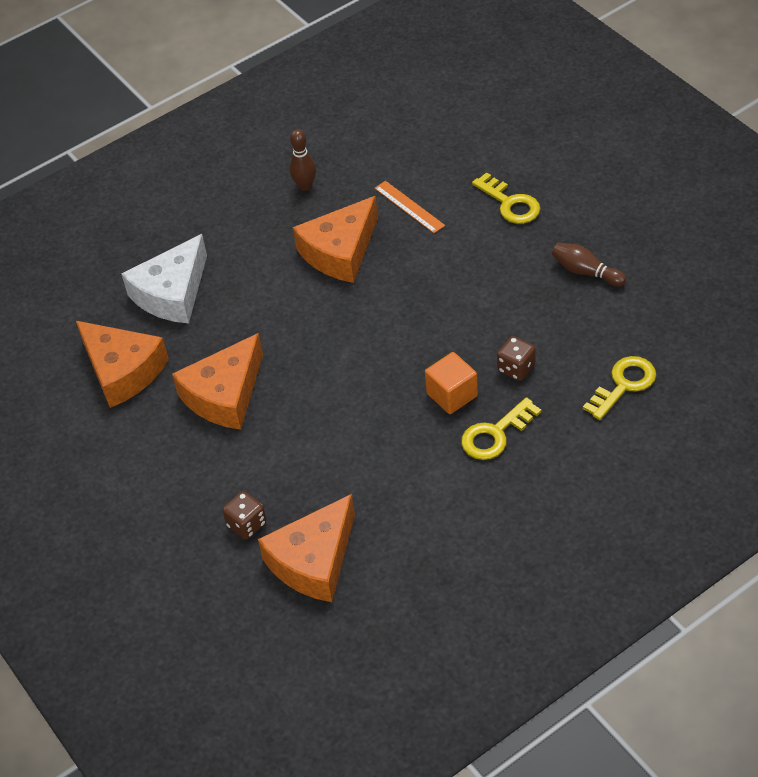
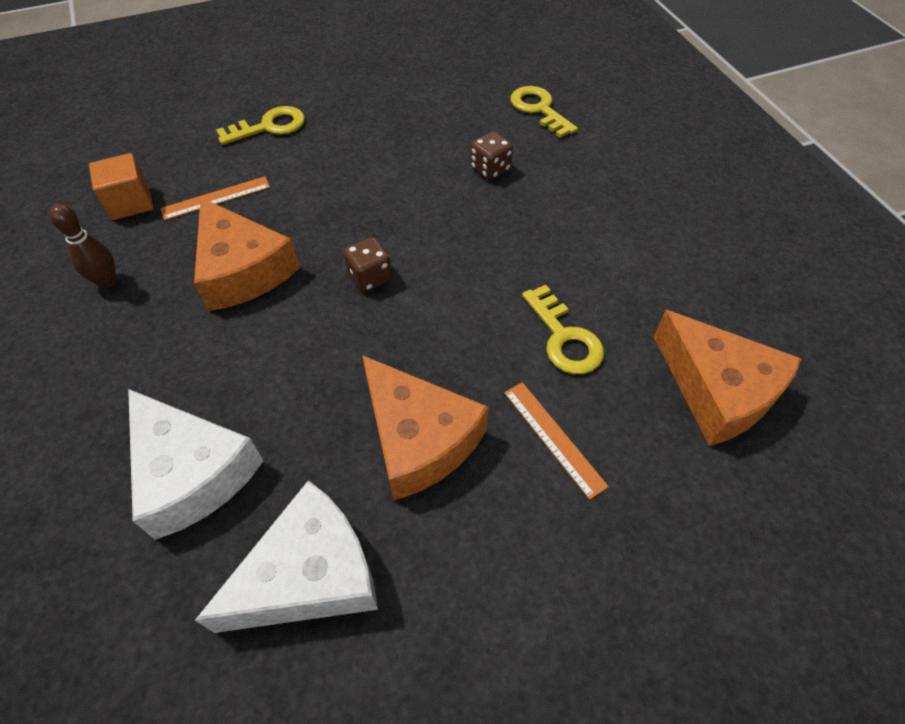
camera: 80 degrees left, 5 degrees up
orange cheese [76,321,169,408] -> white cheese [195,480,378,633]
brown dice [222,491,266,539] -> brown dice moved to [344,237,392,292]
orange cube [425,352,478,414] -> orange cube moved to [89,153,153,220]
yellow key [461,397,541,460] -> yellow key moved to [522,285,604,374]
brown bowling pin [552,243,626,287] -> none
none -> orange ruler [504,382,609,500]

